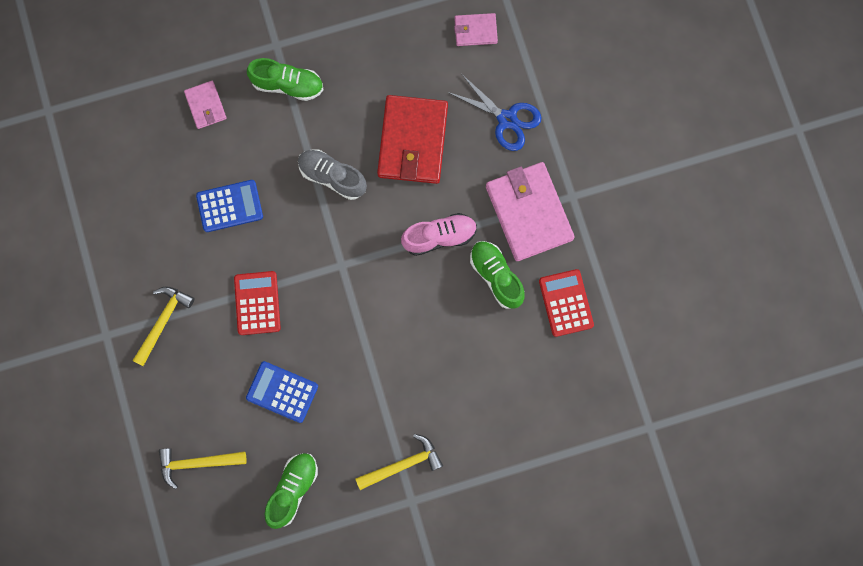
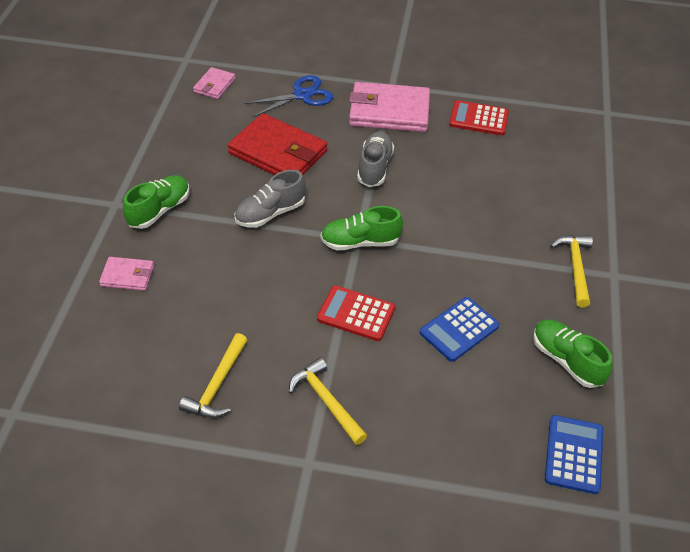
camera: 65 degrees left, 30 degrees down
yellow hammer [159,448,246,489] -> yellow hammer moved to [179,333,247,418]
blue calculator [196,180,263,232] -> blue calculator moved to [545,415,603,494]
pink shoe [401,213,477,256] -> grey shoe [357,131,394,187]
green shoe [470,241,525,309] -> green shoe moved to [320,206,403,250]

